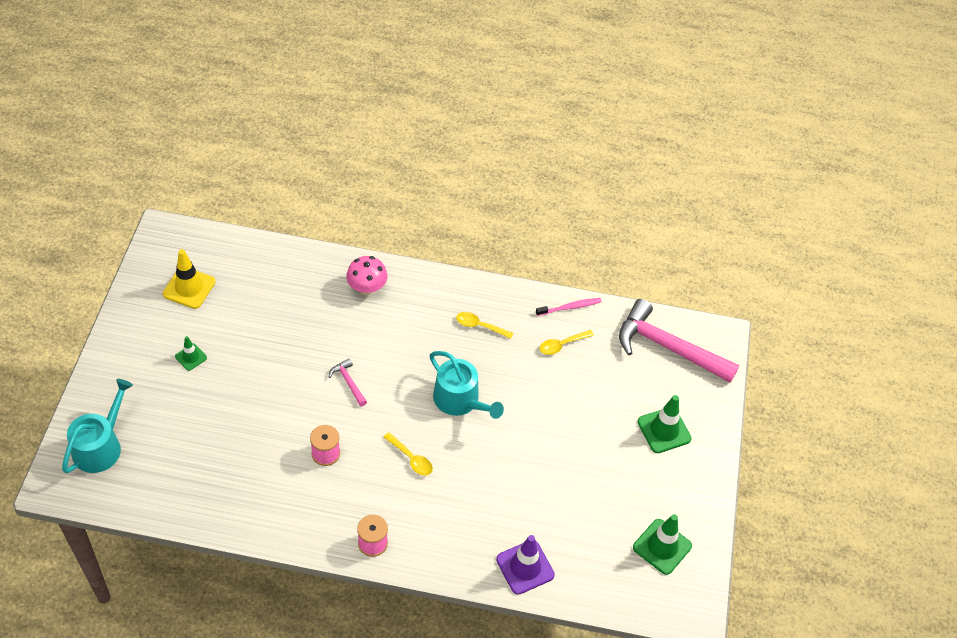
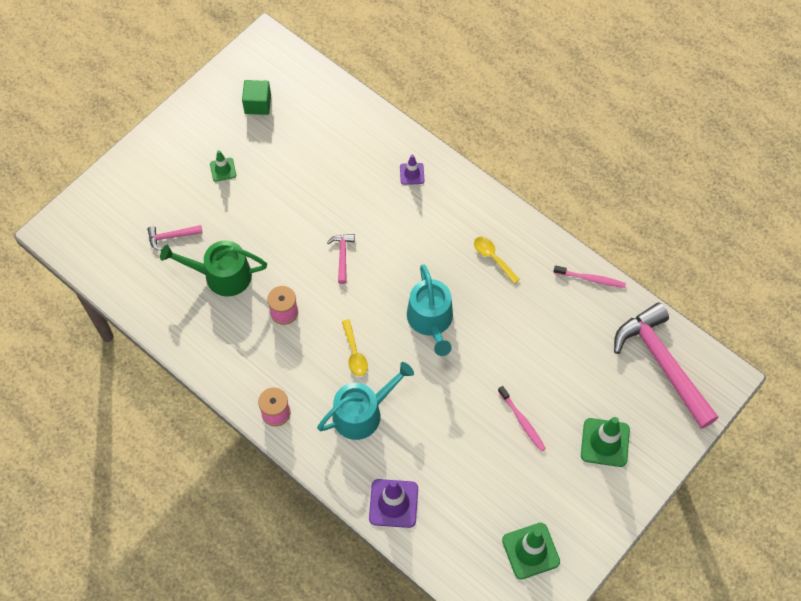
camera: 35 degrees right, 10 degrees up
turquoise watering can [62,379,133,473] -> turquoise watering can moved to [317,362,414,440]
yellow traffic cone [163,249,215,309] -> green cube [242,80,271,115]
pink mushroom [346,256,387,295] -> purple traffic cone [400,155,424,185]
yellow spoon [540,330,594,355] -> none
none -> pink hammer [147,225,202,251]
none -> green watering can [160,240,267,297]
none -> pink toothbrush [498,386,546,452]

